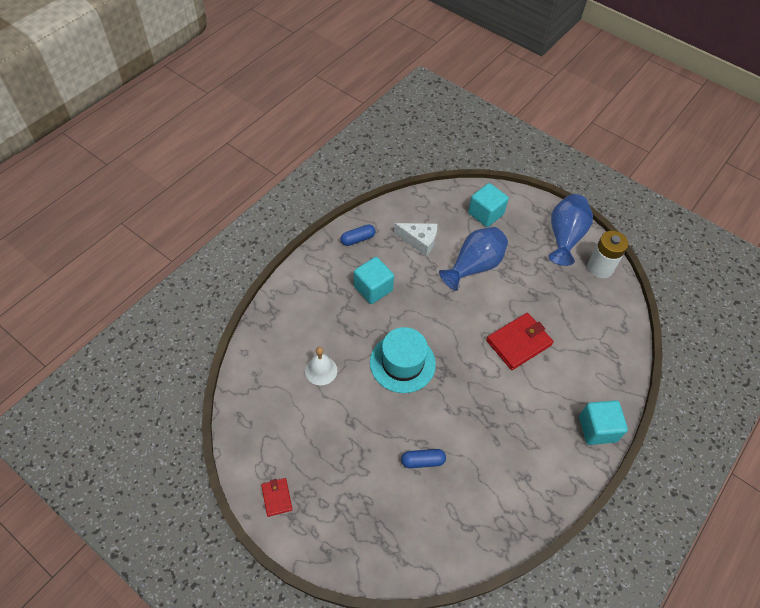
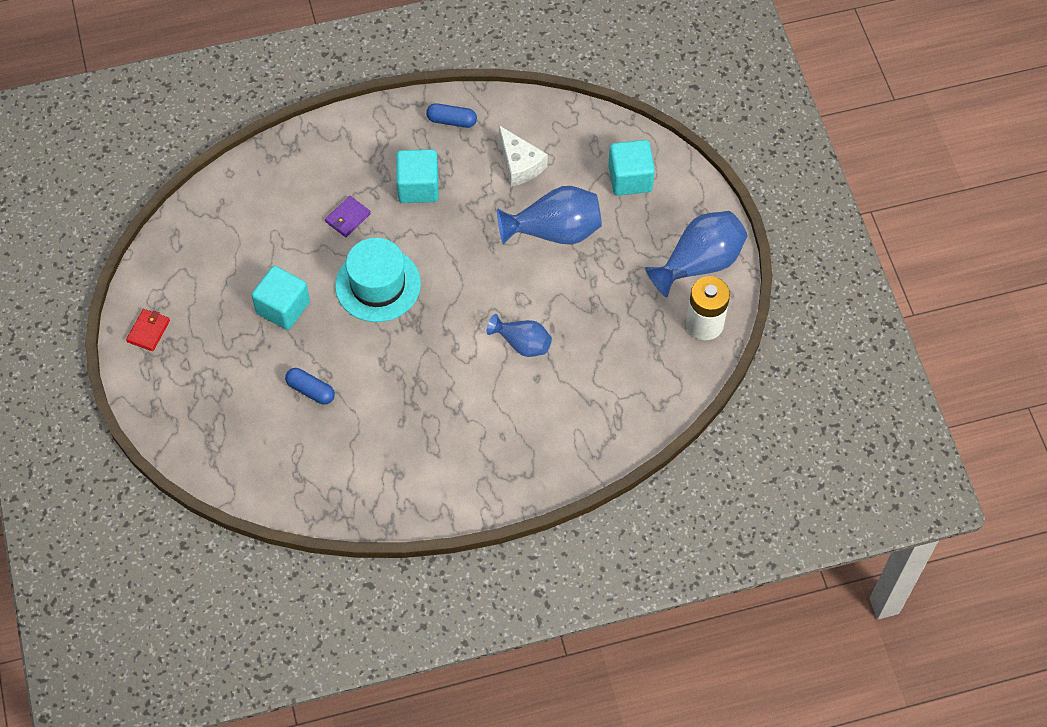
camera: 40 degrees right, 5 degrees up
white bell [305,347,337,385] -> none
red wallet [486,313,554,370] -> blue vase [487,314,552,357]
turquoise cube [579,400,628,445] -> turquoise cube moved to [251,266,310,330]
none -> purple wallet [325,196,371,237]

